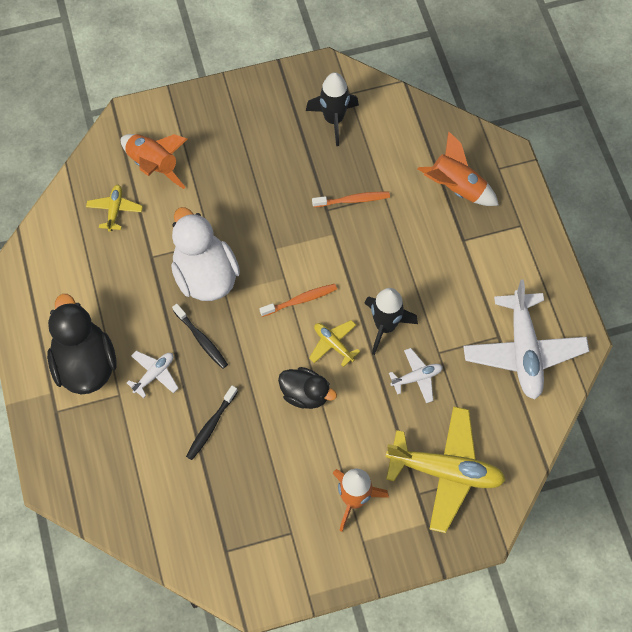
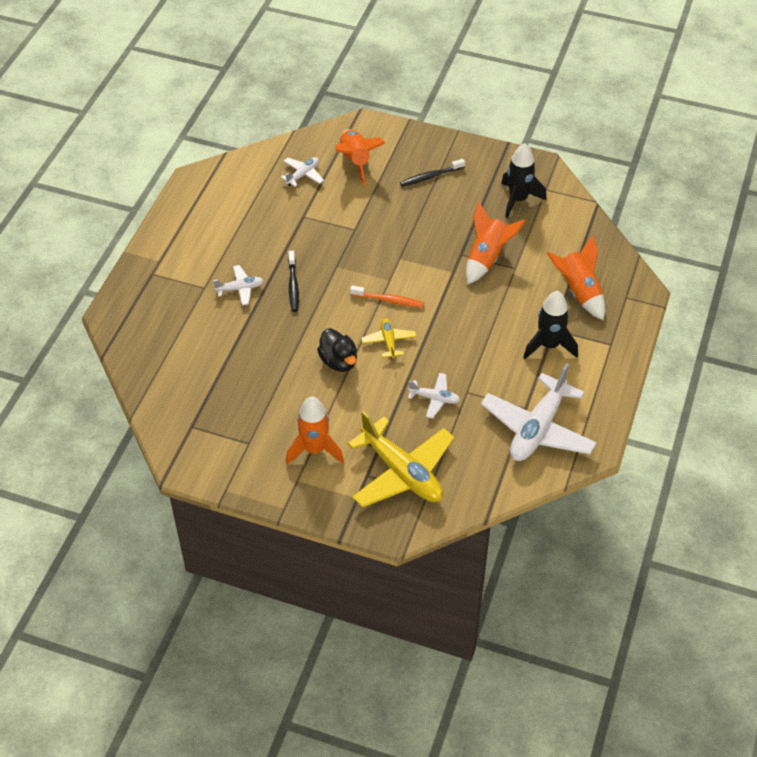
camera: 35 degrees right, 15 degrees down
black duck [47,294,116,395] -> none
yellow plane [86,185,143,232] -> white plane [281,157,324,187]
white duck [171,207,240,301] -> none
black toothbrush [186,386,238,460] -> black toothbrush moved to [400,159,465,187]
orange toothbrush [312,192,390,207] -> orange rocket [466,202,525,284]
black rocket [365,288,418,355] -> black rocket moved to [523,291,578,359]

